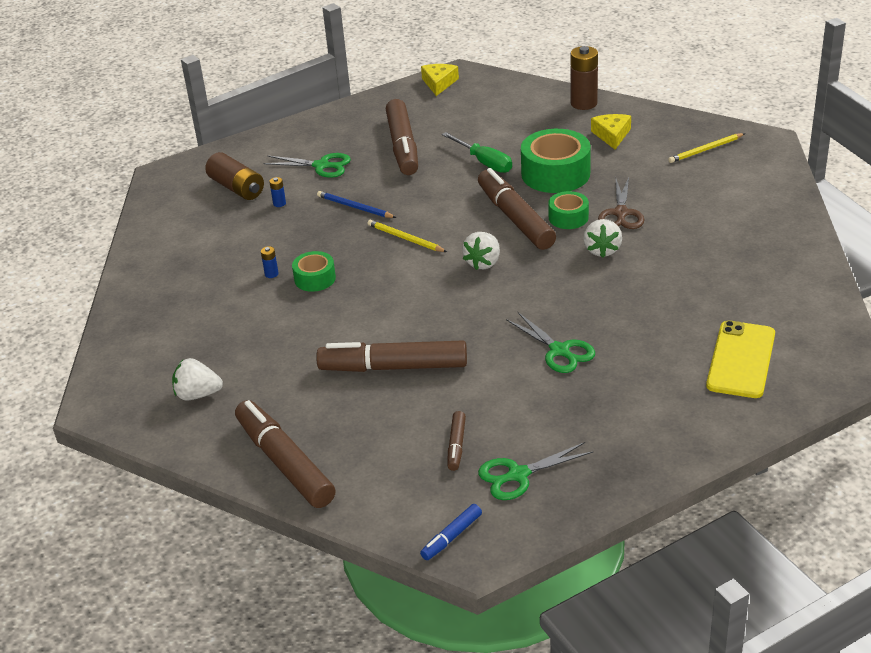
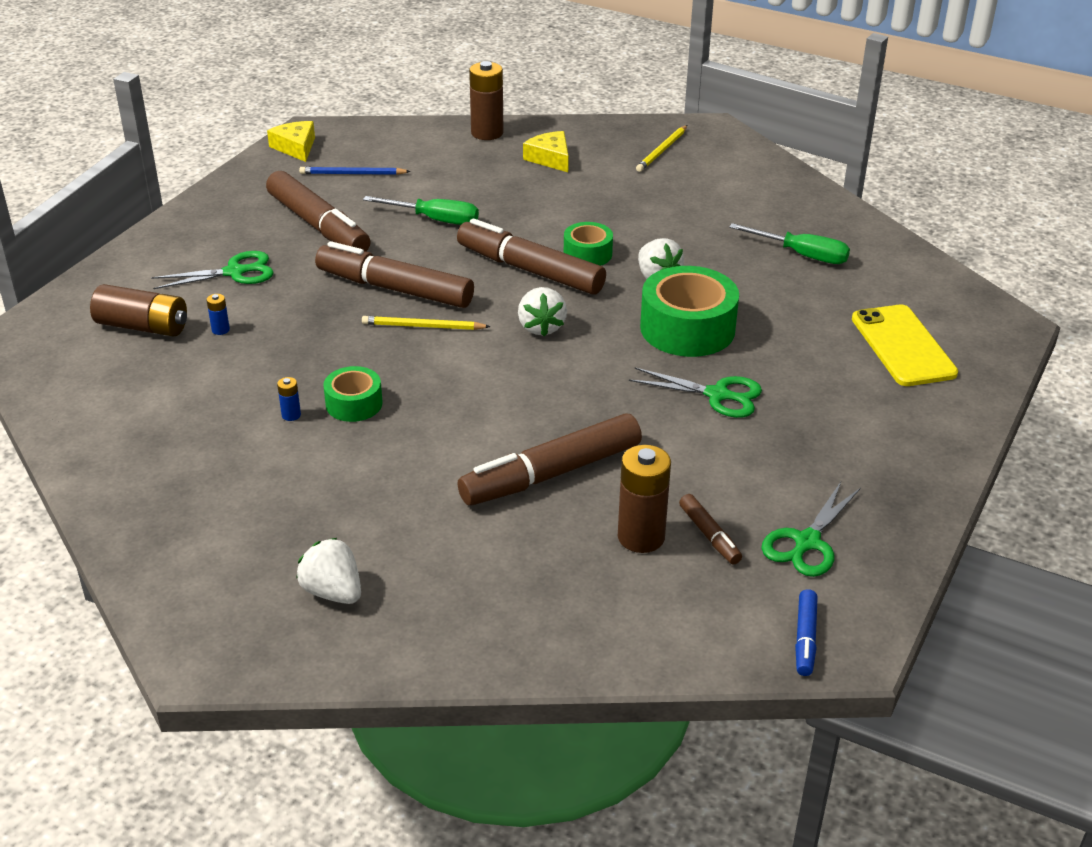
camera: 35 degrees left, 0 degrees up
white strawberry [172,358,223,401] -> white strawberry turned 75 degrees clockwise [296,538,361,604]
brown marker [235,400,336,508] -> brown marker moved to [315,241,474,308]
blue pencil [317,191,396,218] -> blue pencil moved to [299,166,411,175]
green tape [521,129,591,193] -> green tape moved to [640,266,739,357]
brown scissors [598,177,644,229] -> none
none -> brown battery [618,445,671,553]
none -> green screwdriver [729,223,850,264]

